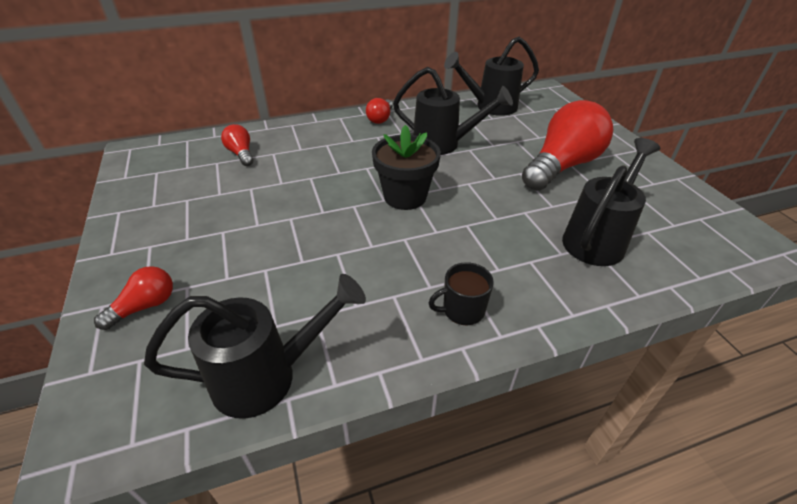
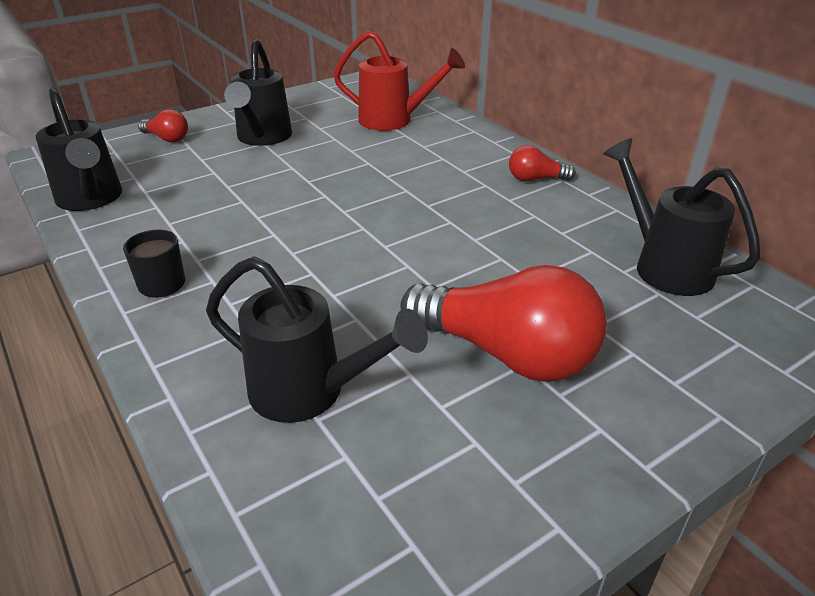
camera: 75 degrees right, 5 degrees down
red light bulb [221,124,253,166] -> red watering can [333,31,465,131]
black flower pot [372,125,441,210] -> none
black watering can [393,67,513,155] -> black watering can moved to [224,39,292,146]

